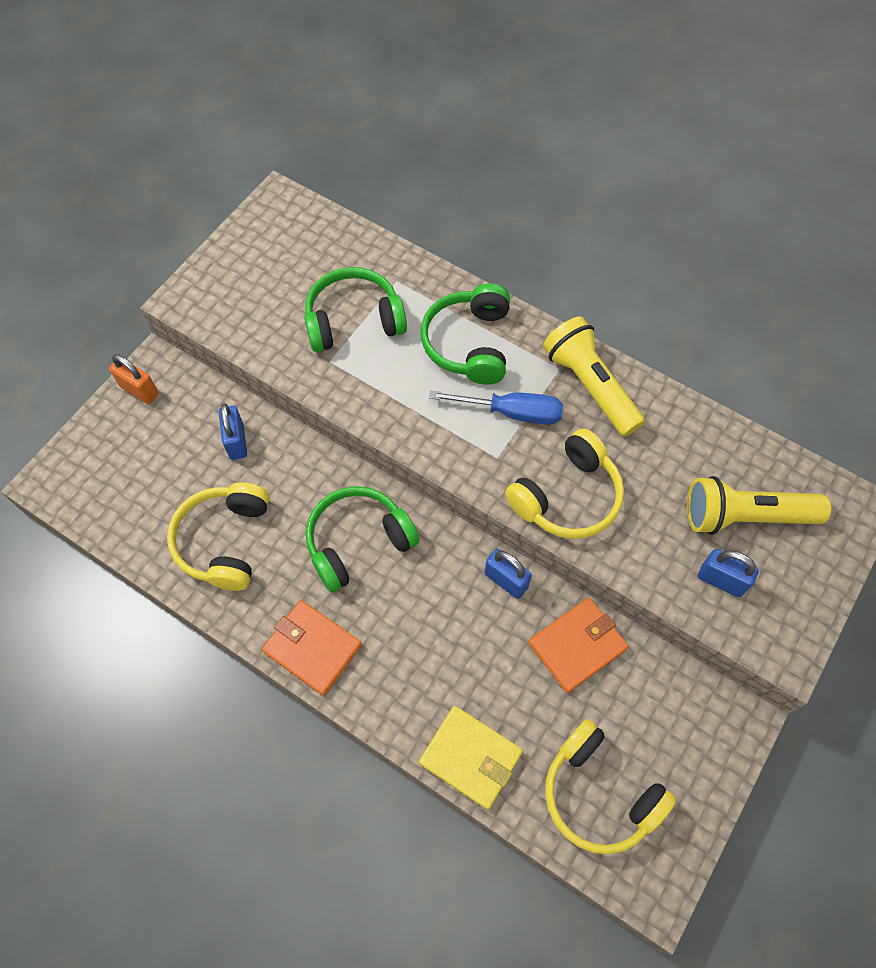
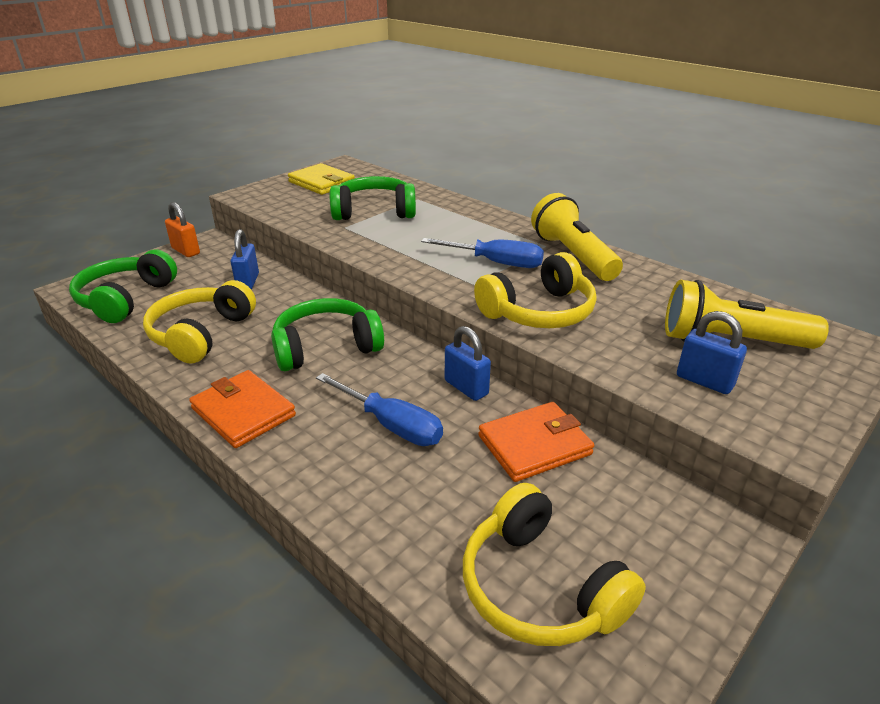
camera: 10 degrees right, 30 degrees down
yellow wallet [419,706,523,810] -> yellow wallet moved to [288,163,355,195]
green headphones [421,283,510,385] -> green headphones moved to [69,250,177,323]
none -> blue screwdriver [316,373,443,446]

